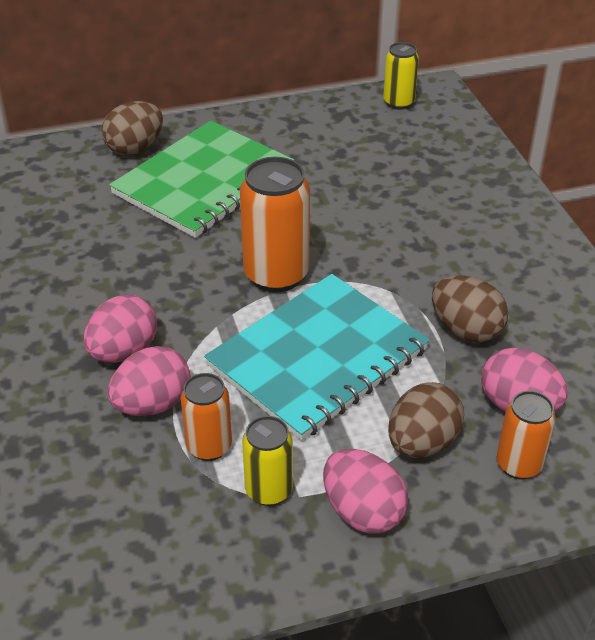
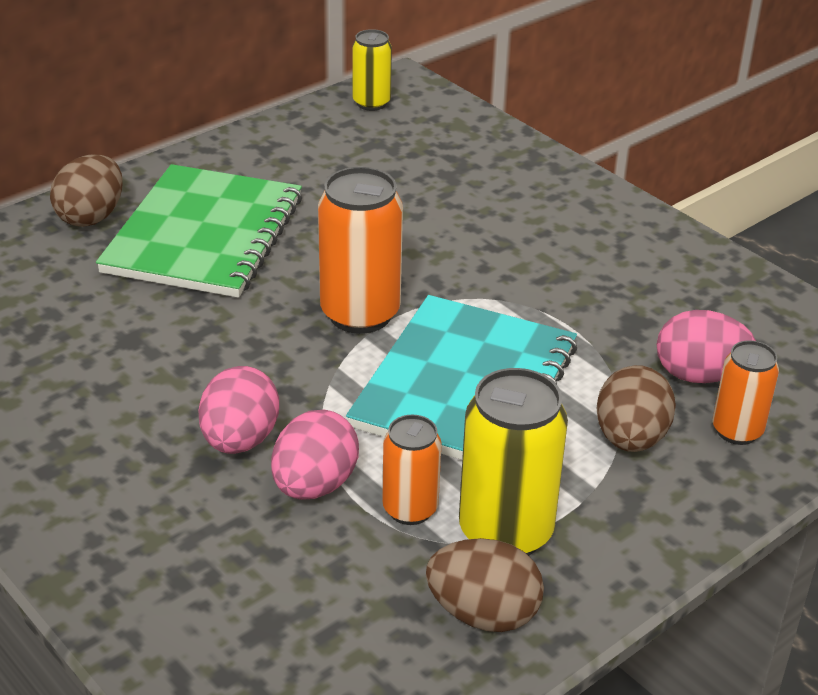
camera: 25 degrees left, 5 degrees down
yellow can [242,416,293,506] -> yellow can [459,368,568,556], size x1.68
pink egg [323,449,408,534] -> none
brown egg [432,275,508,342] -> brown egg moved to [426,538,544,632]

